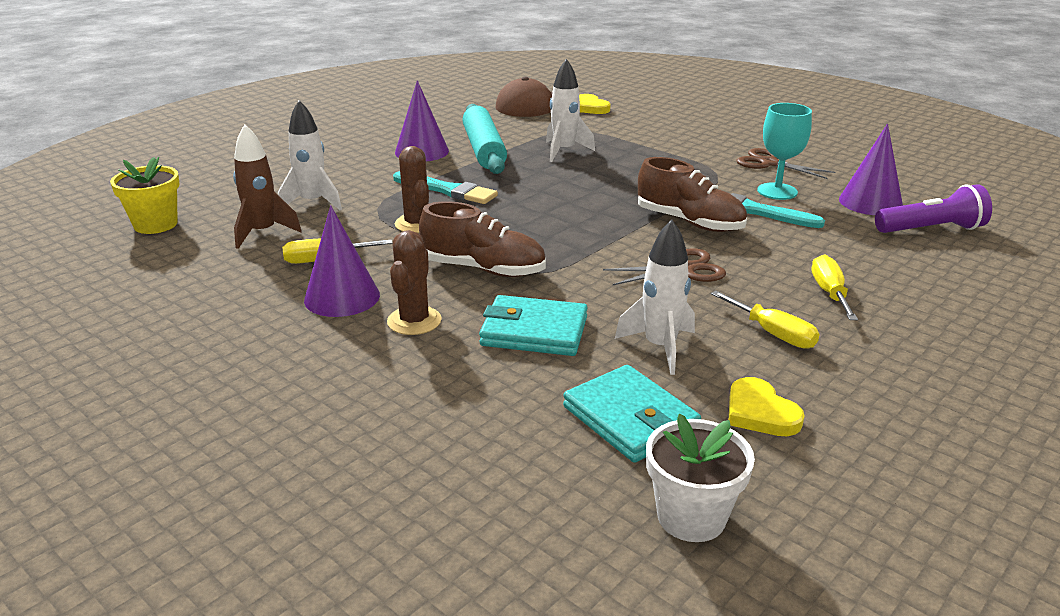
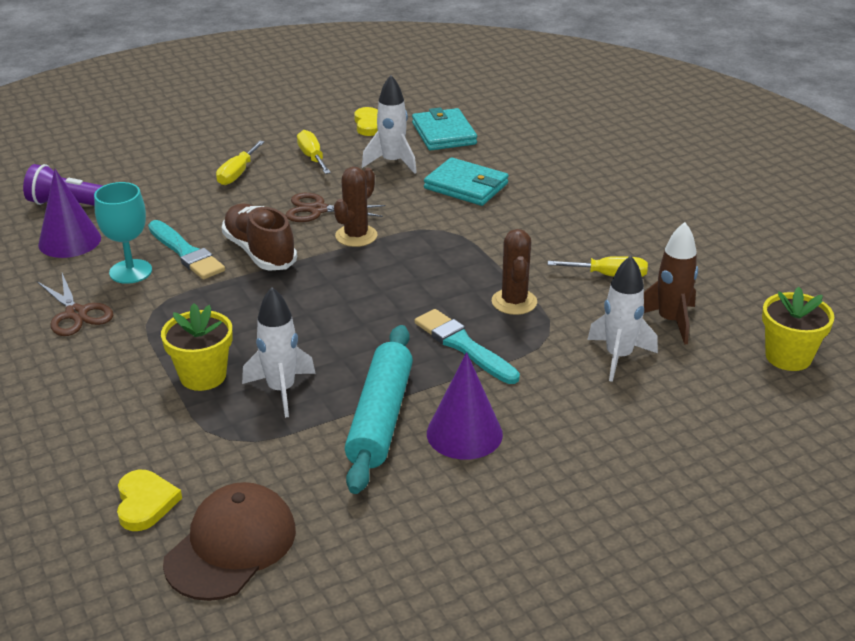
camera: 160 degrees left, 5 degrees up
purple cone [304,205,380,317] -> none
brown cactus [387,230,442,335] -> brown cactus moved to [334,167,377,247]
brown shoe [419,201,546,277] -> none
white flower pot [646,414,755,542] -> none
none -> yellow flower pot [161,303,233,391]

